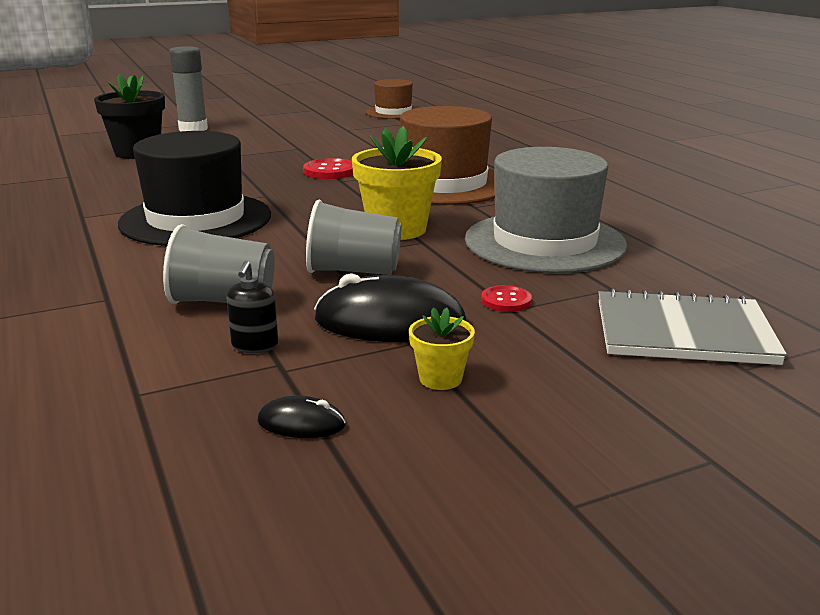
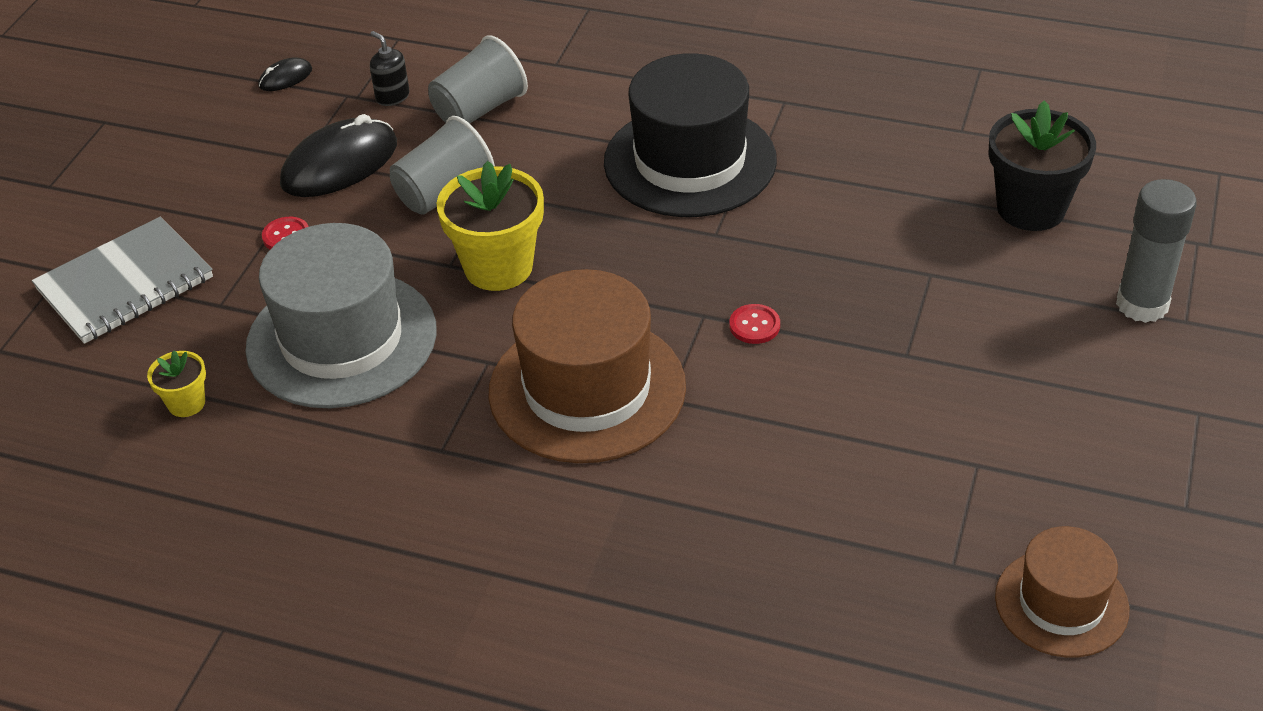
camera: 135 degrees right, 20 degrees up
red button [303,158,353,179] -> red button [730,304,780,344], size x0.63
yellow flower pot [409,307,475,390] -> yellow flower pot moved to [147,351,206,417]

